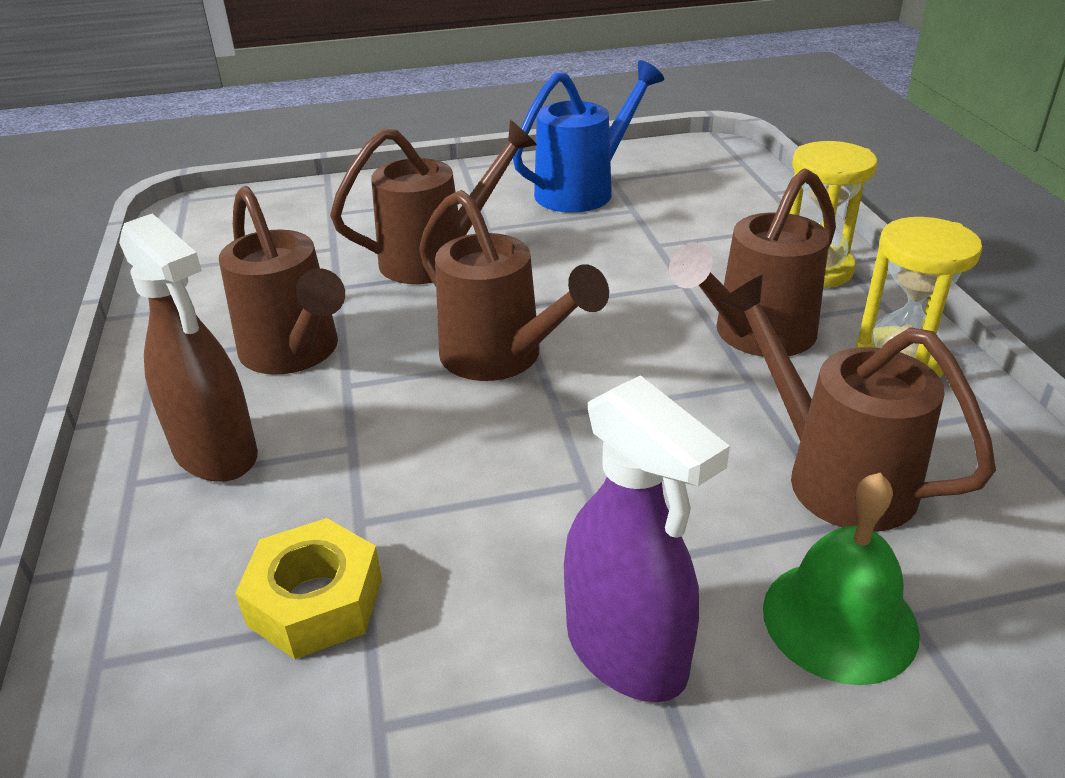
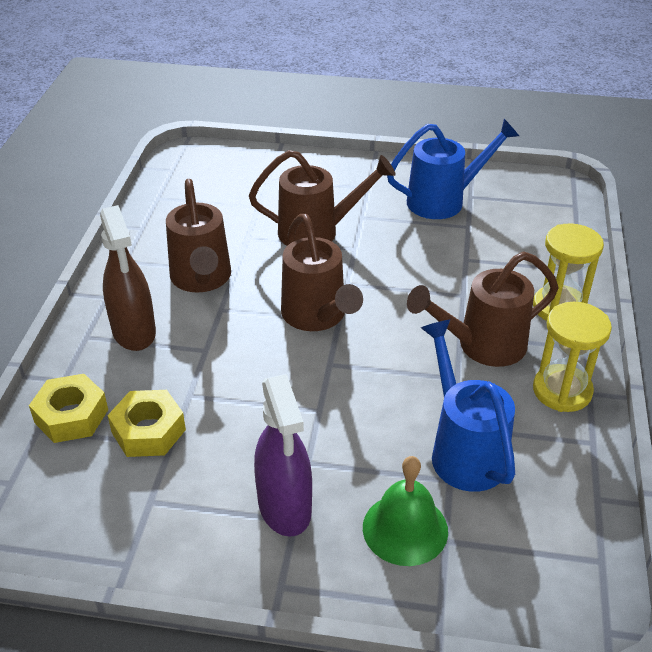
camera: 20 degrees right, 5 degrees up
brown watering can [719,274,996,532] -> blue watering can [421,320,515,492]
none -> yellow nut [29,374,108,443]

